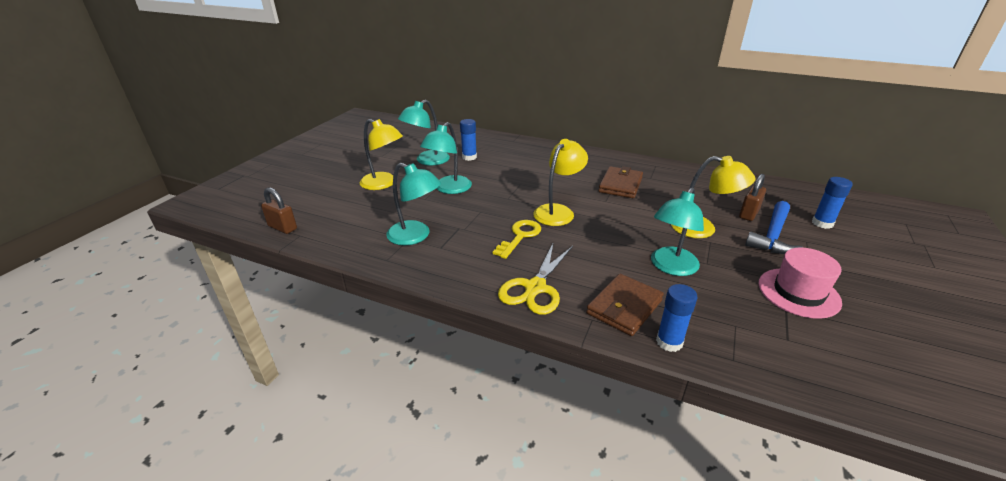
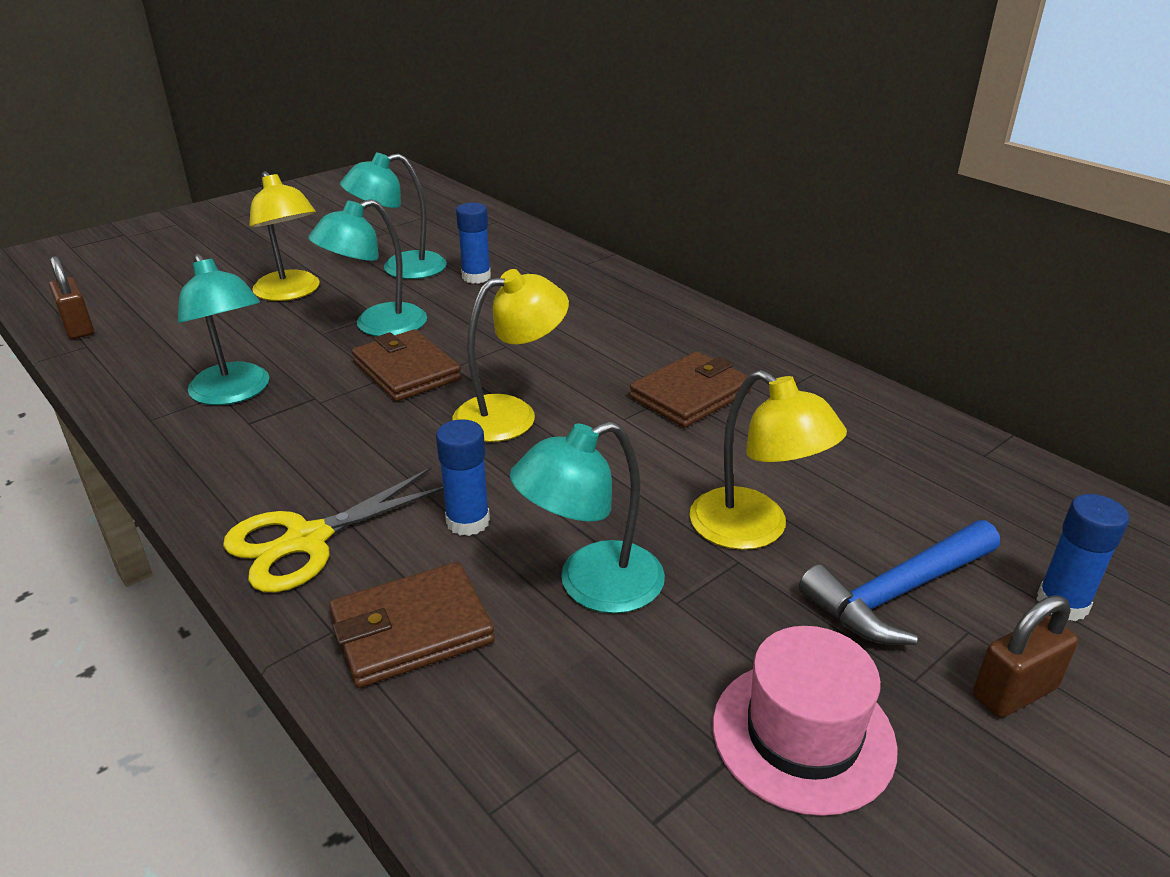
camera: 25 degrees right, 0 degrees up
yellow key [493,220,541,259] -> none
blue glue stick [656,284,698,352] -> blue glue stick moved to [436,419,490,536]
brown padlock [739,174,766,221] -> brown padlock moved to [973,595,1078,718]
none -> brown wallet [352,330,462,401]

